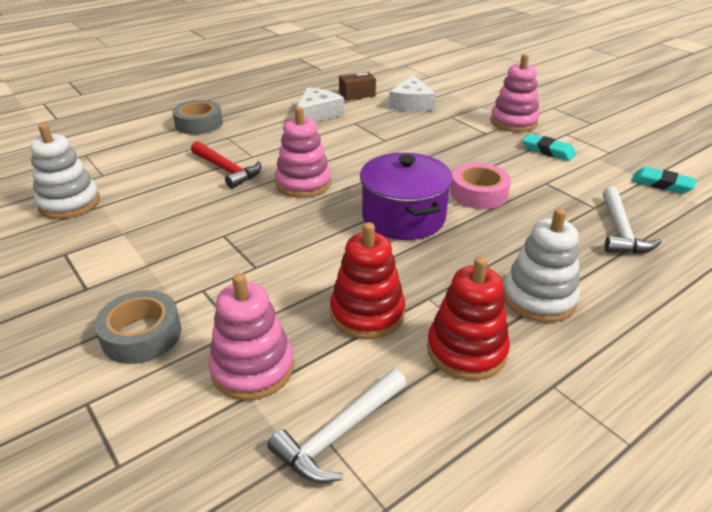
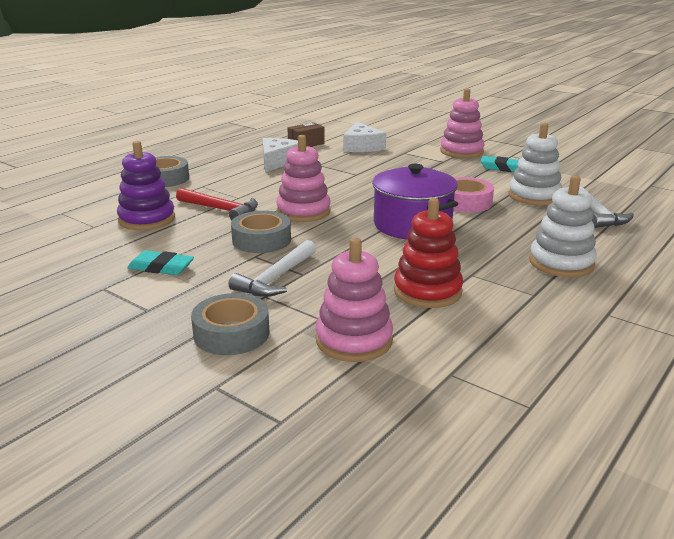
camera: 15 degrees left, 10 degrees down
white stacking toy [30,124,100,219] -> white stacking toy moved to [508,123,562,206]
white hammer [267,369,407,483] -> white hammer moved to [228,240,316,297]
red stacking toy [427,256,510,380] -> none
turquoise eraser [631,167,697,194] -> turquoise eraser moved to [127,250,194,275]
none -> purple stacking toy [117,141,175,230]
none -> grey tape [231,211,291,253]

